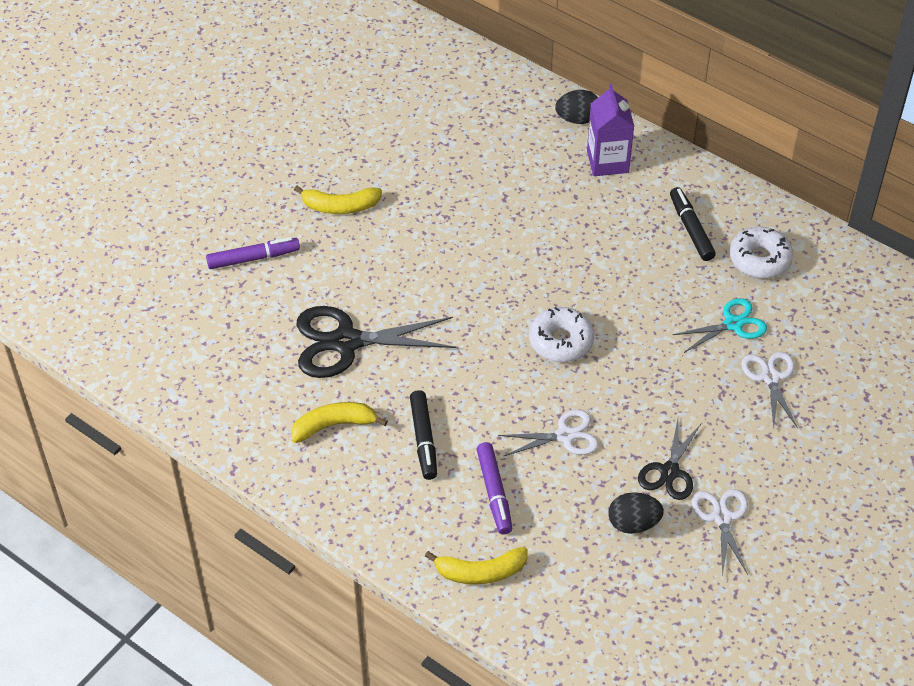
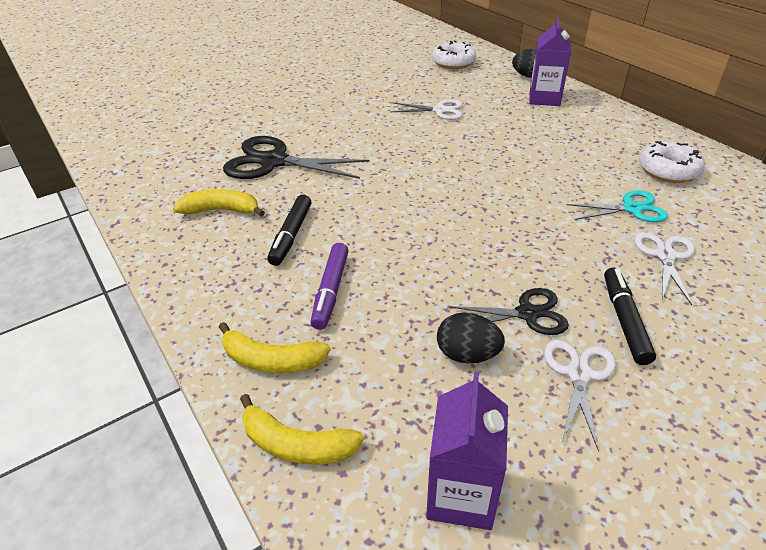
camera: 20 degrees right, 10 degrees down
purple marker [206,237,300,269] -> none
yellow banana [294,186,382,214] -> yellow banana moved to [240,394,364,465]
white scissors [498,410,599,457] -> white scissors moved to [391,99,463,120]
white donut [529,307,594,362] -> white donut moved to [432,41,476,69]
black scissors [638,419,702,500] -> black scissors turned 135 degrees counterclockwise [449,288,569,335]
black marker [670,187,716,261] -> black marker moved to [604,268,656,365]
none -> purple carton [426,372,508,530]

